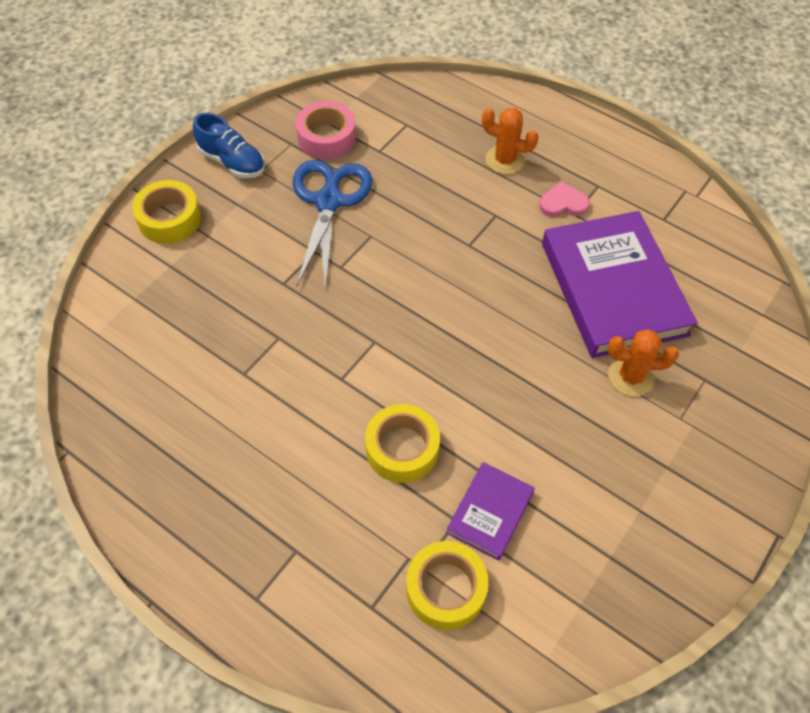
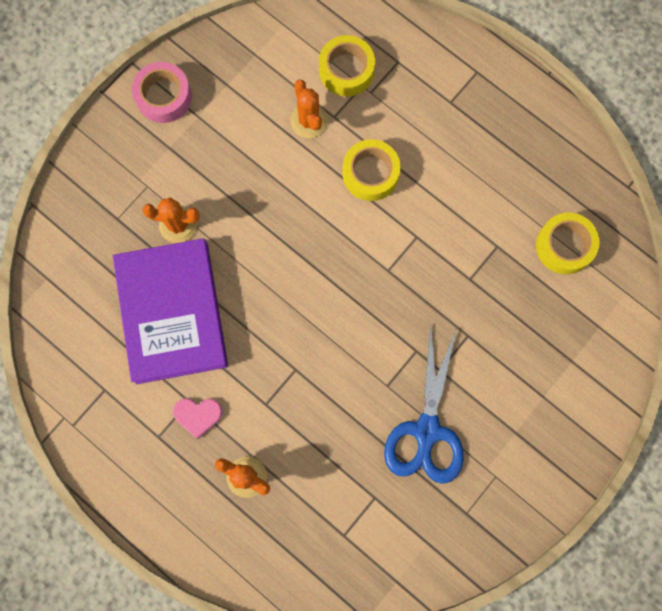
camera: 175 degrees left, 20 degrees up
yellow tape [132,180,201,244] -> yellow tape moved to [536,212,600,274]
blue shoe [193,113,265,178] -> none
pink tape [296,101,356,159] -> pink tape moved to [132,62,192,123]
purple book [446,462,535,561] -> orange cactus [290,79,328,138]

